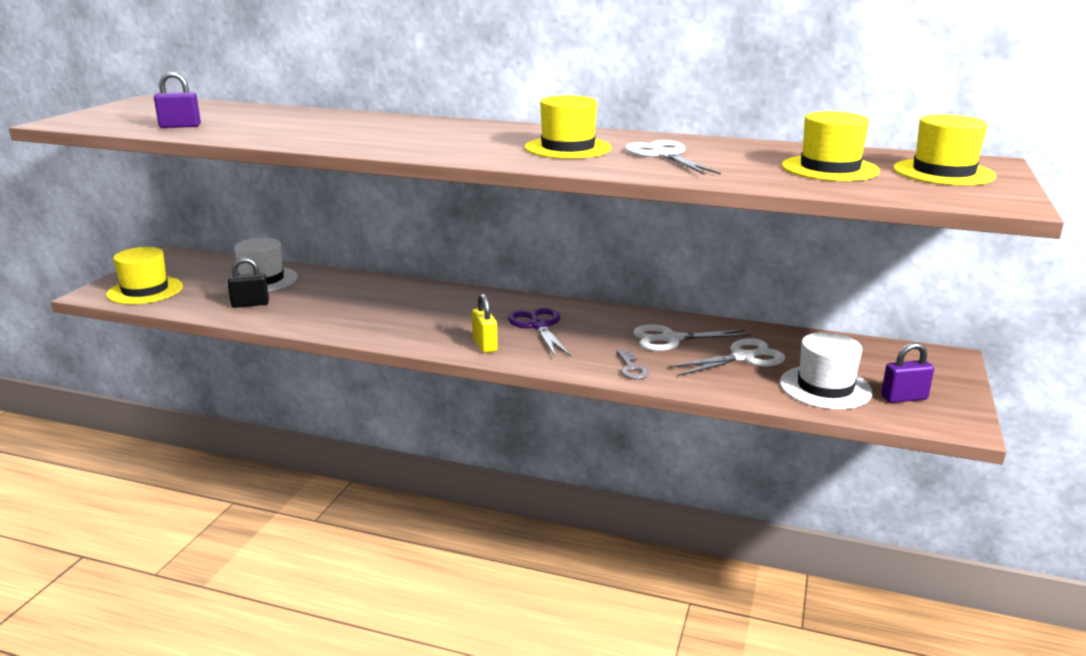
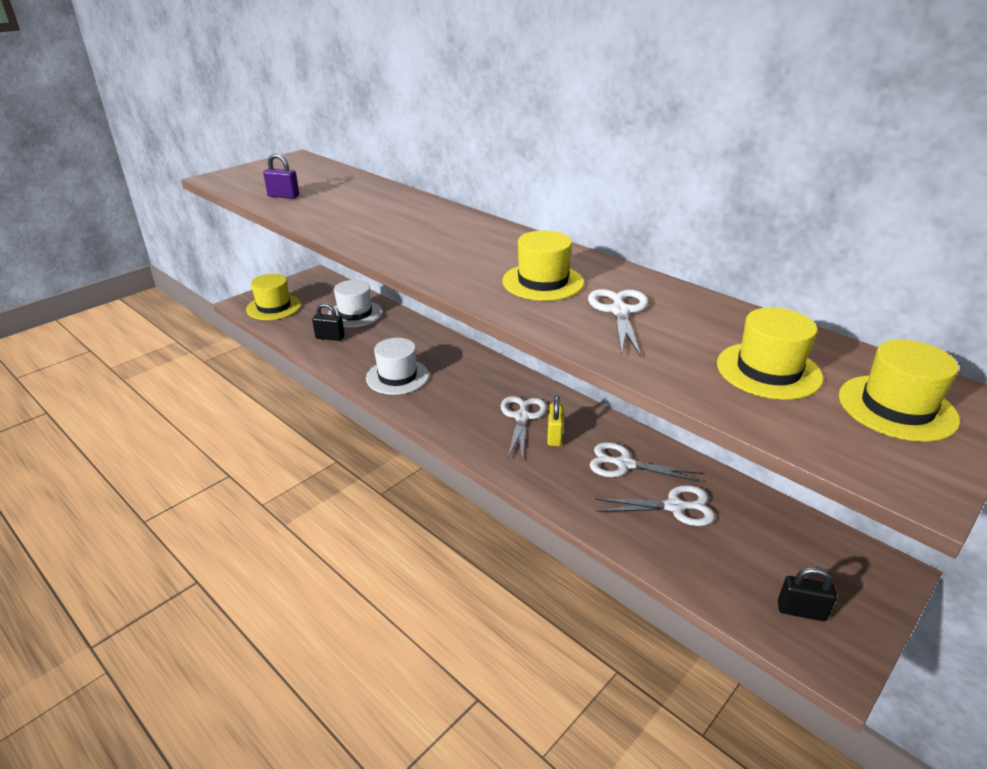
camera: 25 degrees right, 10 degrees up
yellow padlock [472,294,498,353] -> yellow padlock moved to [547,395,563,446]
purple scissors [508,308,571,357] -> white scissors [501,396,547,458]
grey key [617,350,649,379] -> none
white hat [780,332,872,409] -> white hat moved to [366,338,429,395]
purple padlock [881,342,934,403] -> black padlock [778,567,837,621]

